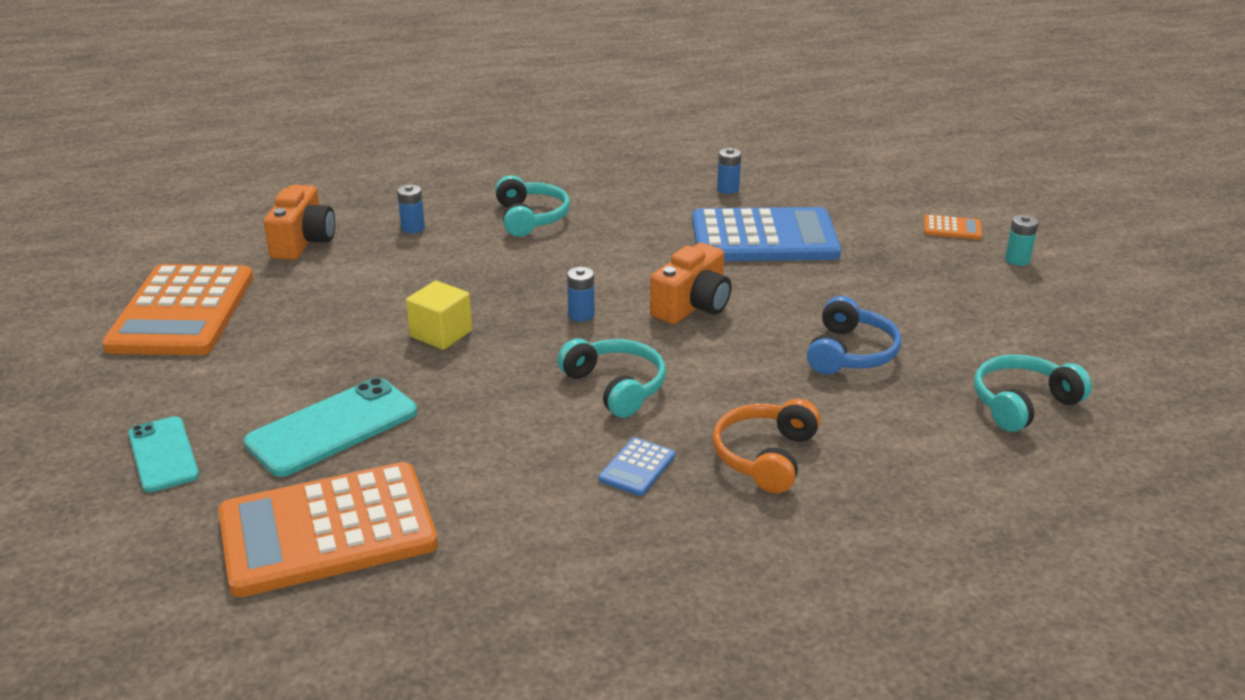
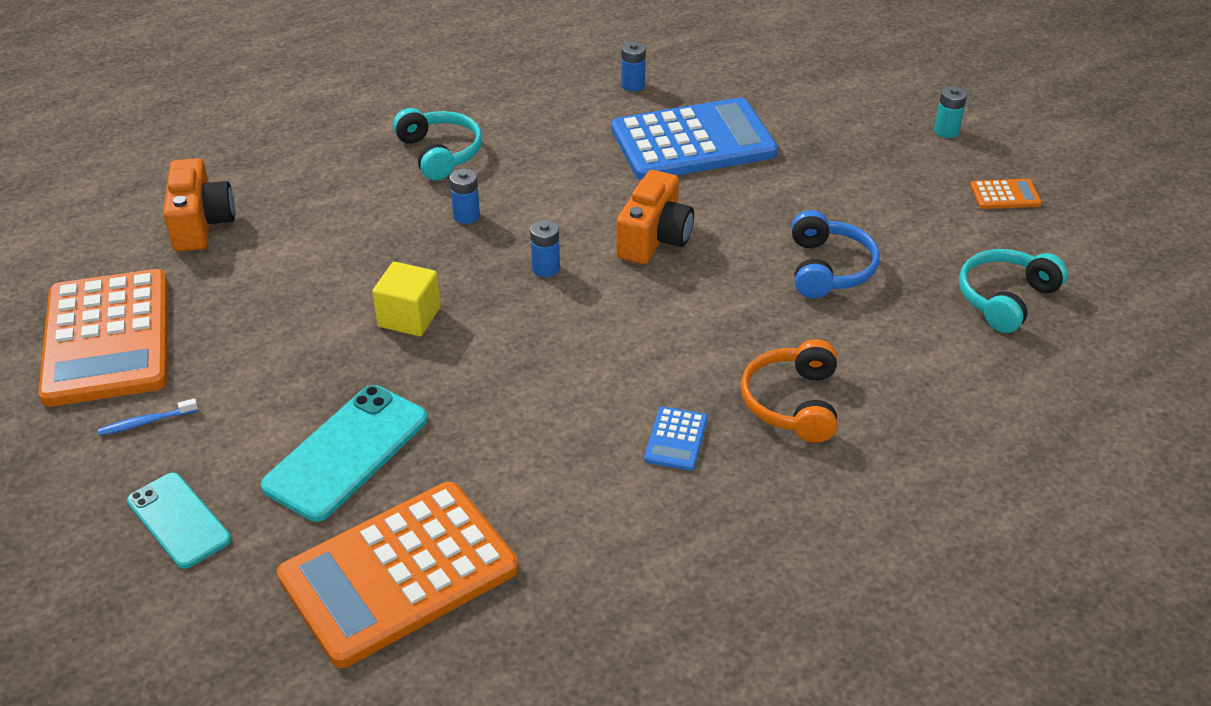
camera: 15 degrees left, 10 degrees up
blue battery [397,185,425,233] -> blue battery moved to [449,169,480,224]
turquoise headphones [557,339,666,418] -> none
orange calculator [924,215,982,240] -> orange calculator moved to [970,179,1042,209]
none -> blue toothbrush [98,398,198,436]

